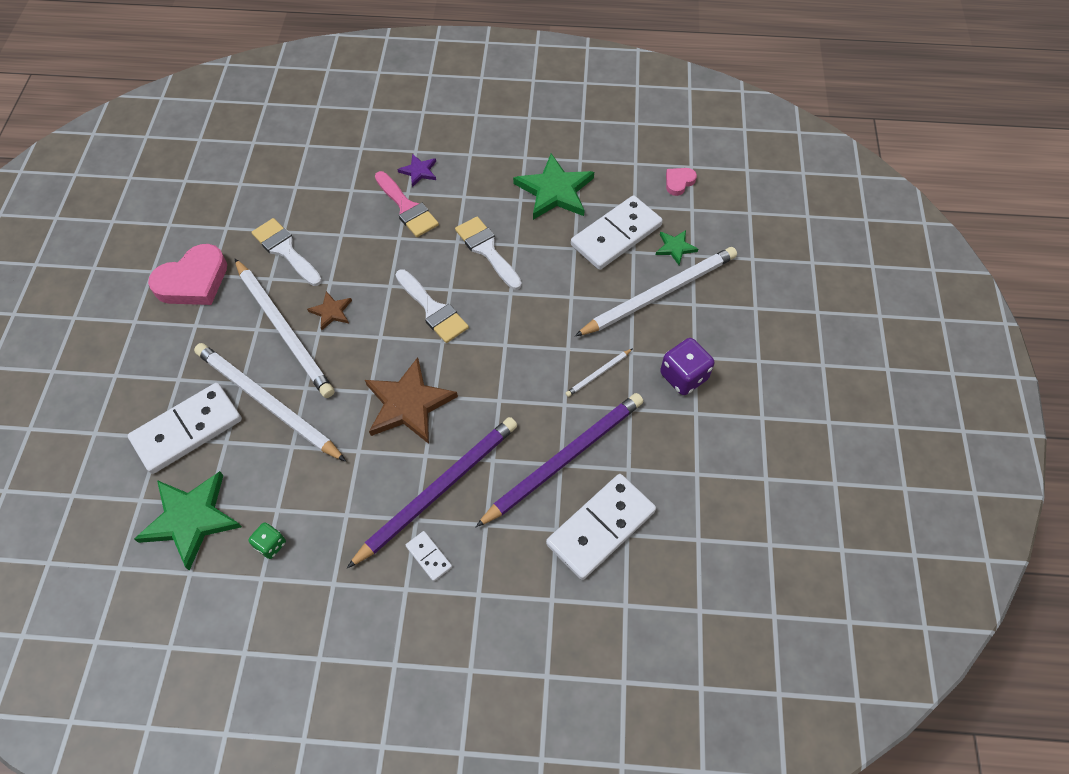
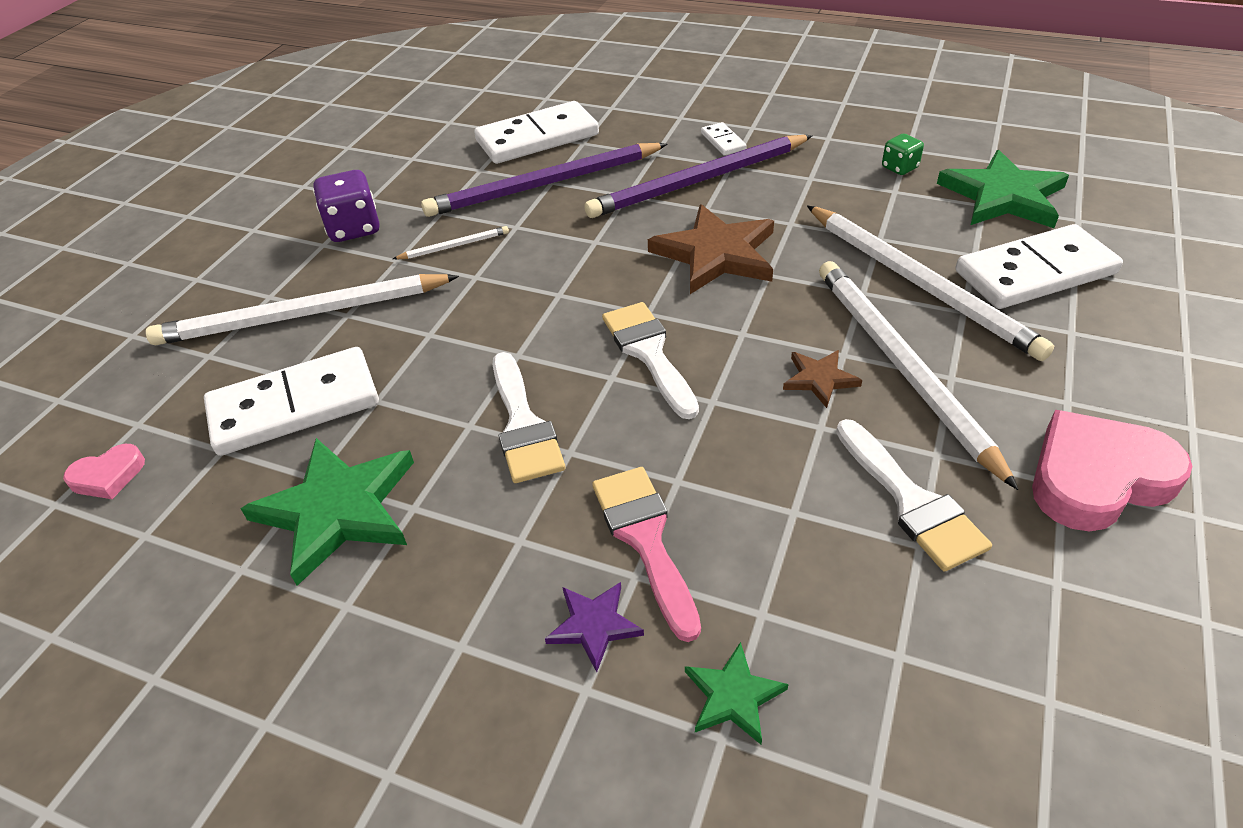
camera: 160 degrees left, 15 degrees down
green star [656,230,698,265] -> green star moved to [685,642,789,744]

